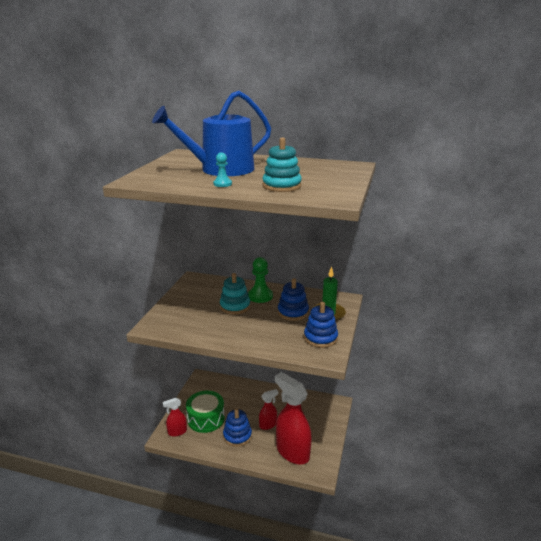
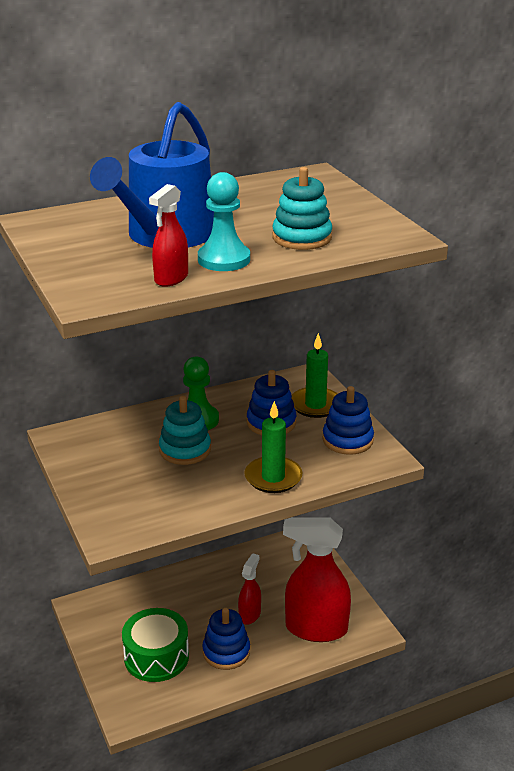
camera: 40 degrees left, 5 degrees up
red spray bottle [163,398,187,437] -> red spray bottle moved to [149,184,188,287]
turquoise pawn [213,152,232,187] -> turquoise pawn [198,172,250,271], size x1.77
none -> green candle [244,401,302,493]

